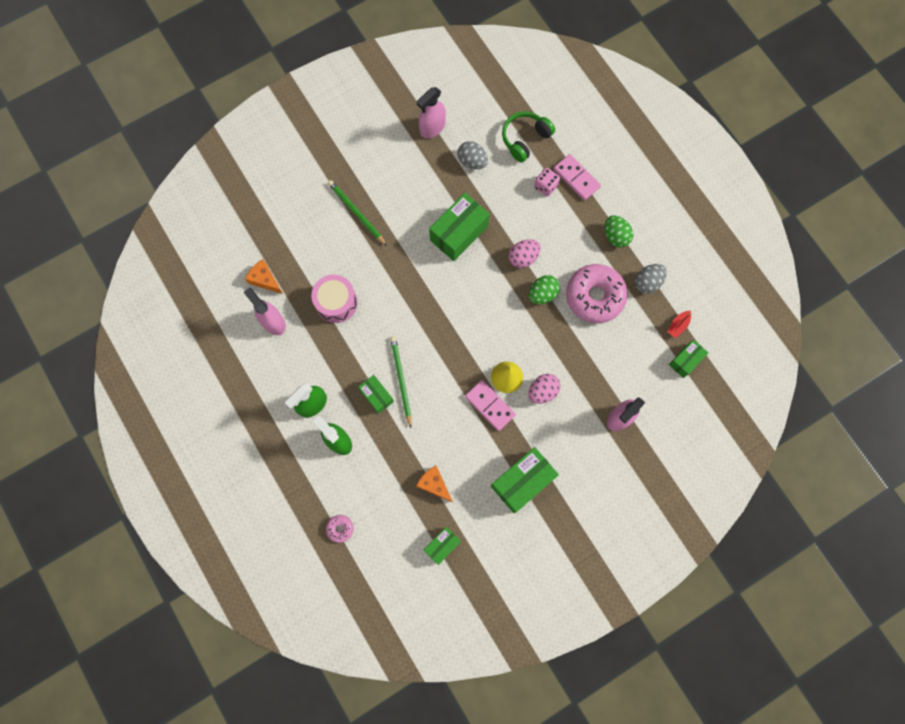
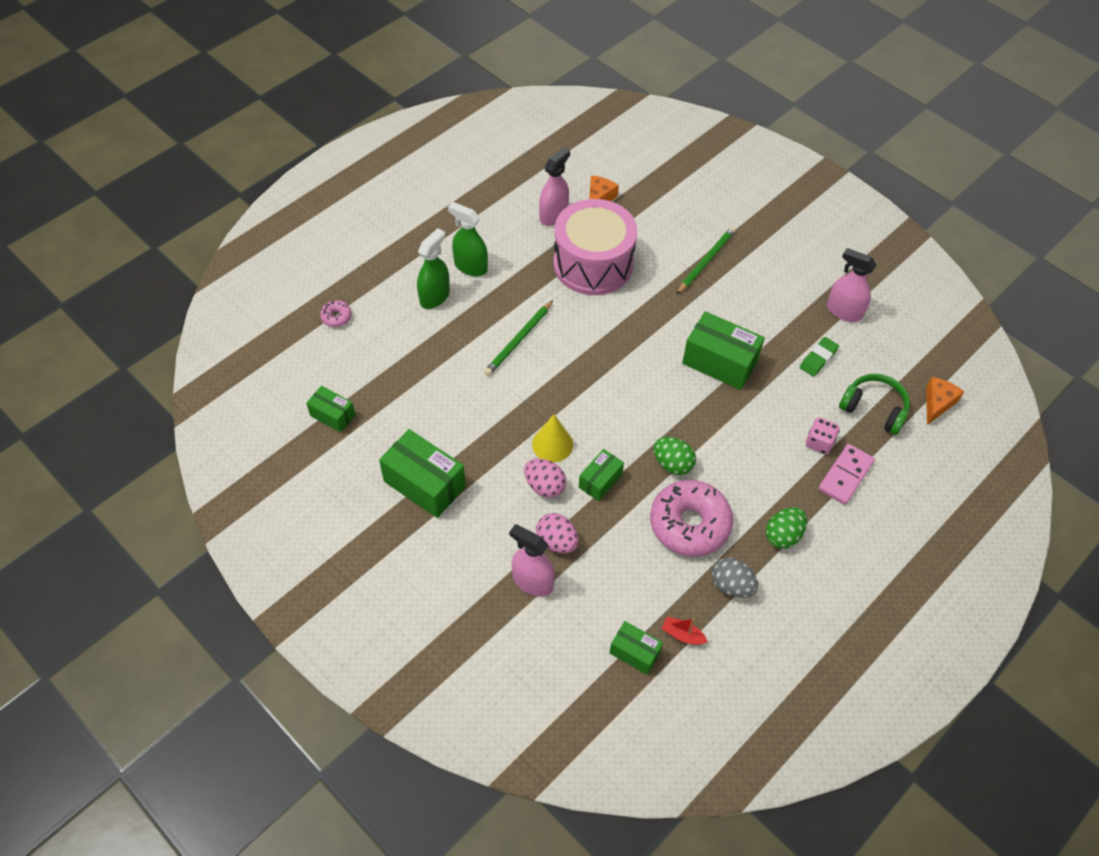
camera: 75 degrees right, 20 degrees down
pink drum [311,275,358,323] -> pink drum [554,199,637,295], size x1.64
green box [358,375,394,414] -> green box moved to [579,449,624,501]
green pencil [390,336,412,428] -> green pencil turned 150 degrees clockwise [484,300,553,376]
orange cheese [416,466,453,502] -> orange cheese moved to [926,377,964,425]
grey egg [457,141,488,169] -> green eraser [800,337,839,377]
pink domino [465,380,516,431] -> none
pink egg [509,239,541,268] -> pink egg moved to [536,513,579,553]

